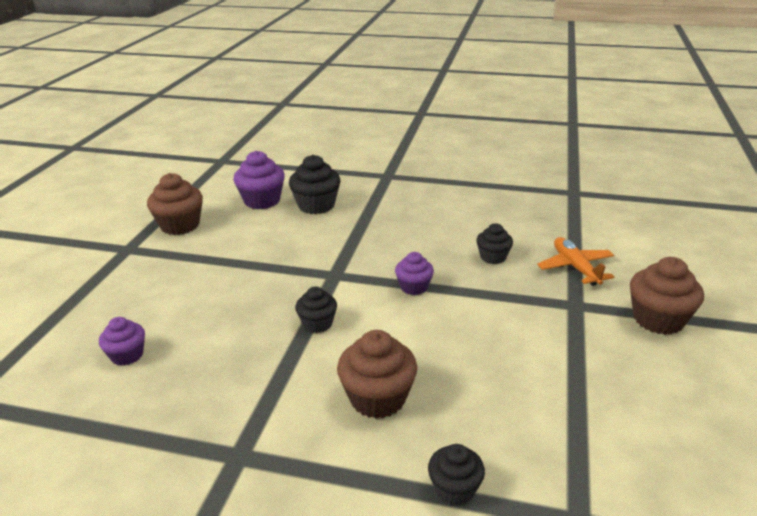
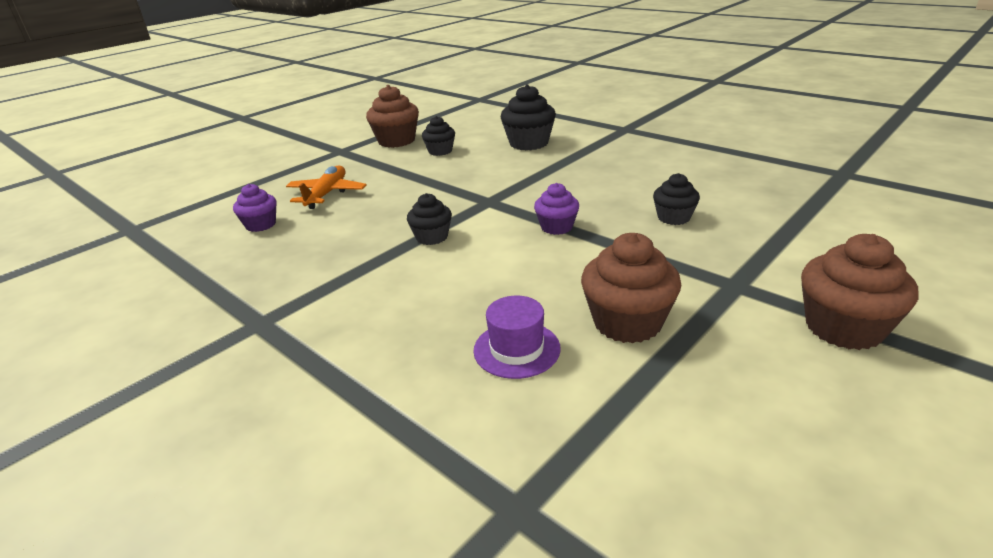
camera: 30 degrees right, 0 degrees up
purple cupcake [233,151,285,209] -> none
brown cupcake [337,330,417,419] -> brown cupcake moved to [581,233,681,343]
black cupcake [428,444,485,505] -> black cupcake moved to [422,116,455,156]
orange plane [537,237,614,286] -> orange plane moved to [286,165,367,209]
none -> purple hat [473,296,561,379]

